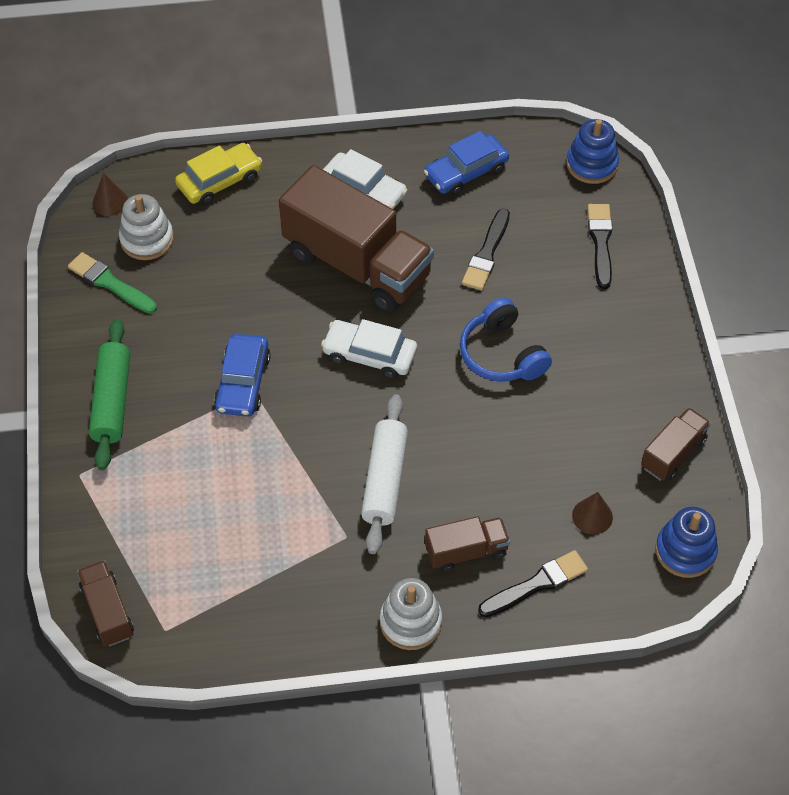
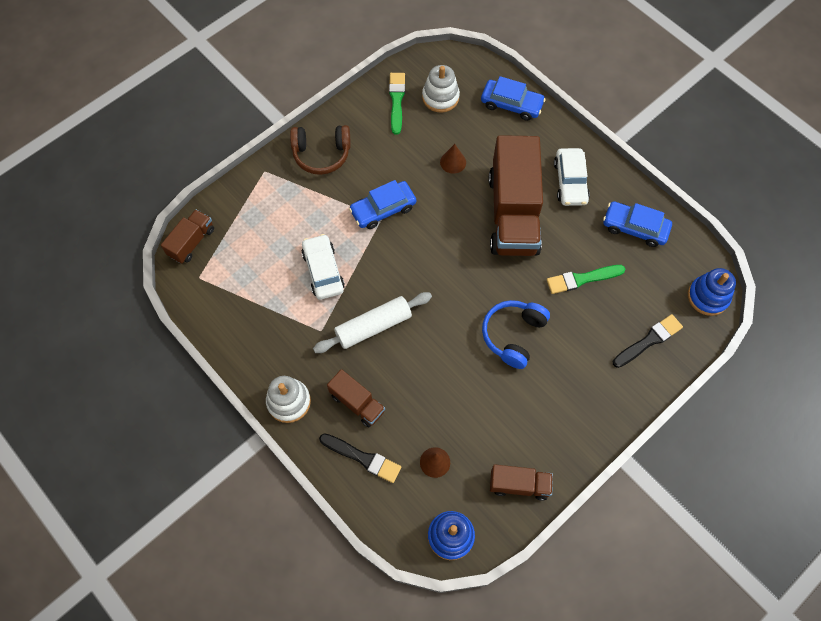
camera: 55 degrees right, 10 degrees up
green rolling pin [89,319,130,470] -> brown headphones [290,125,351,175]
brown cone [92,173,128,216] -> brown cone moved to [440,144,466,174]
yellow car [175,143,262,205] -> blue car [481,76,546,121]
white car [321,319,417,379] -> white car moved to [301,234,345,300]
black brush [462,208,510,290] -> green brush [547,265,625,294]

